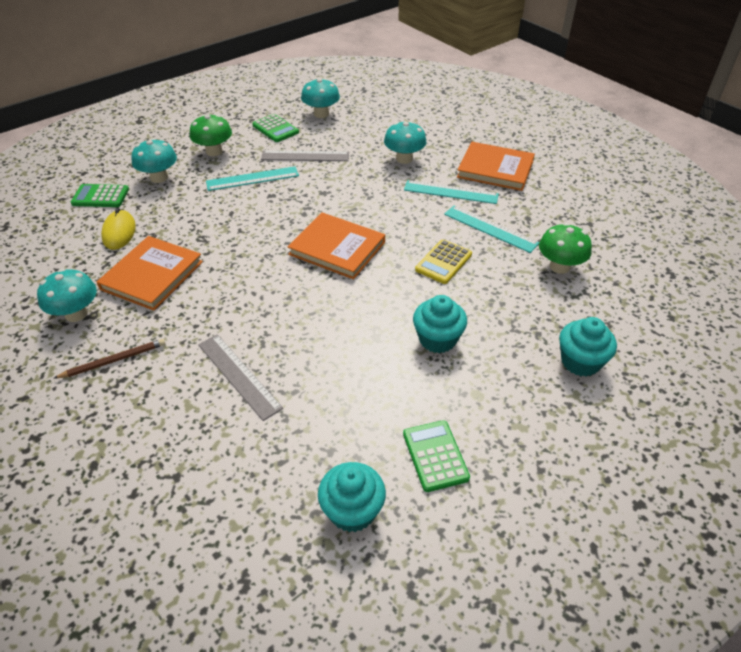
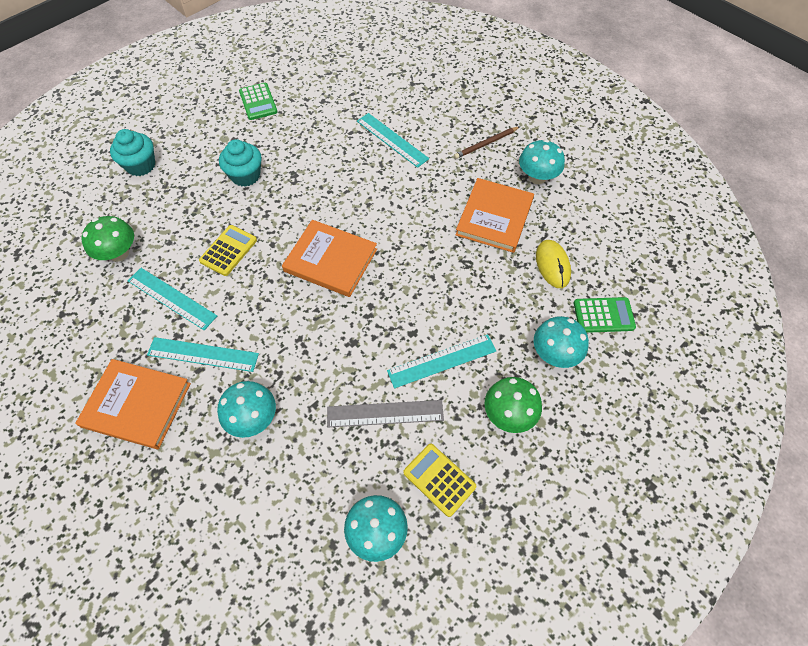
camera: 175 degrees right, 15 degrees up
grey ruler [198,334,283,421] -> turquoise ruler [357,113,429,168]
green calculator [252,114,299,142] -> yellow calculator [403,444,476,517]
turquoise cupcake [318,462,386,532] -> none

